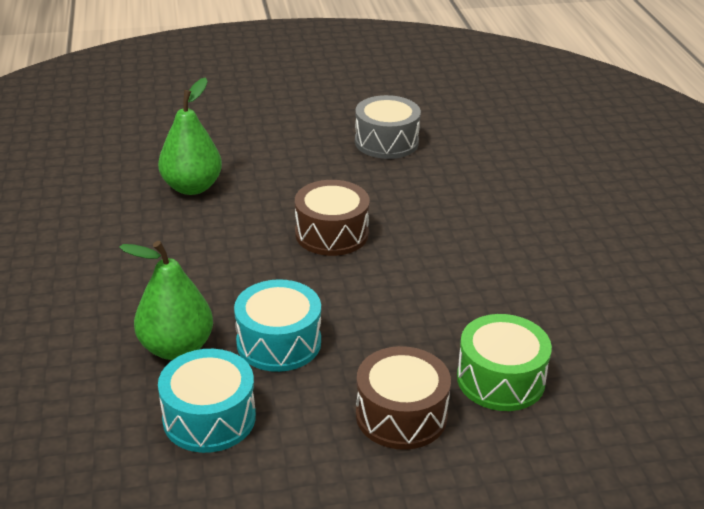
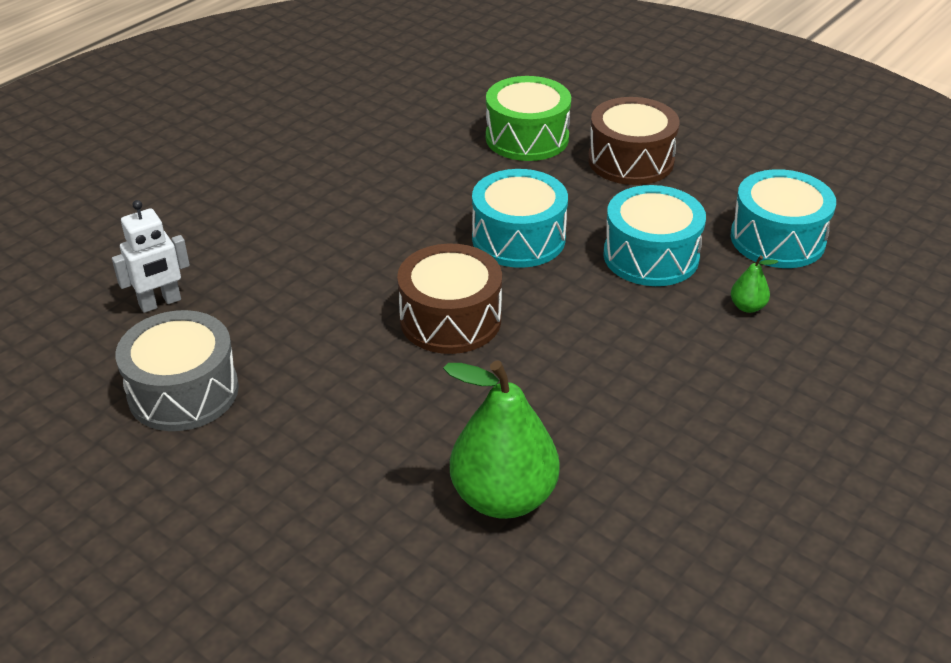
camera: 130 degrees left, 5 degrees up
green pear [119,241,213,360] -> green pear [731,255,778,313], size x0.42
none -> white robot [112,200,190,313]
none -> turquoise drum [472,169,568,268]

